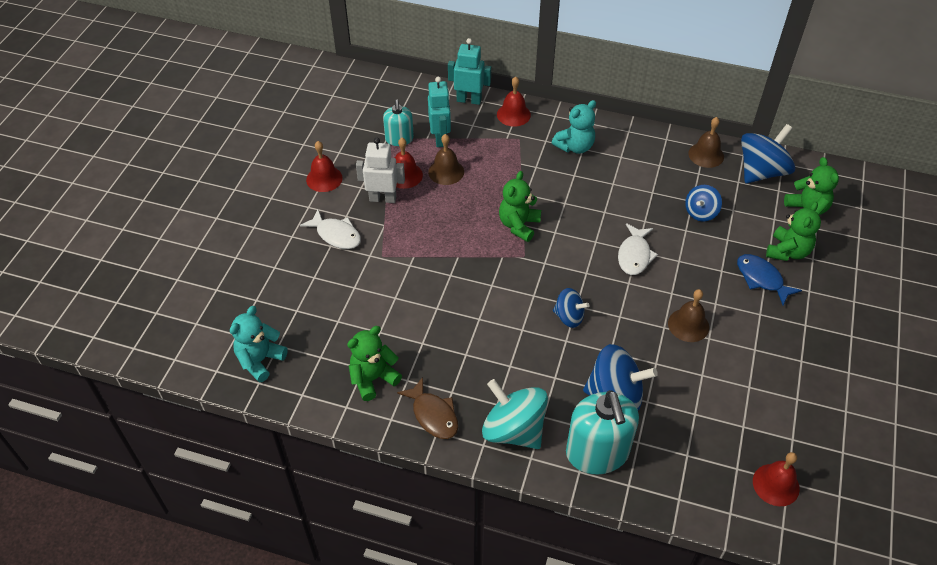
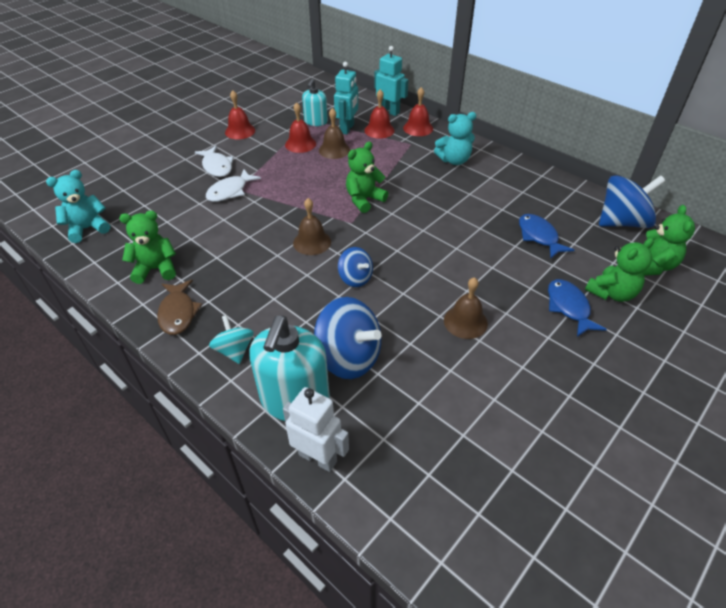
camera: 25 degrees right, 5 degrees down
white robot [356,138,405,203] -> white robot moved to [283,387,349,472]
turquoise spinning top [482,379,548,449] -> turquoise spinning top [209,315,254,364], size x0.57
white fish [618,223,658,275] -> white fish moved to [206,169,261,202]
blue spinning top [685,185,722,221] -> blue fish [519,214,574,258]
brown bell [688,117,724,168] -> brown bell moved to [293,198,331,255]
red bell [753,452,800,506] -> red bell moved to [364,89,395,139]

